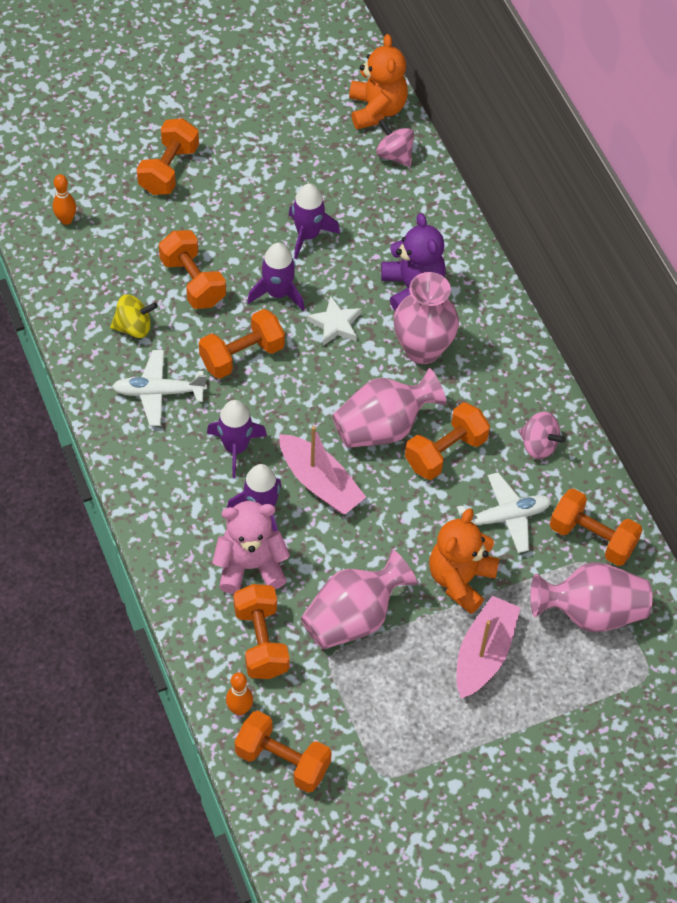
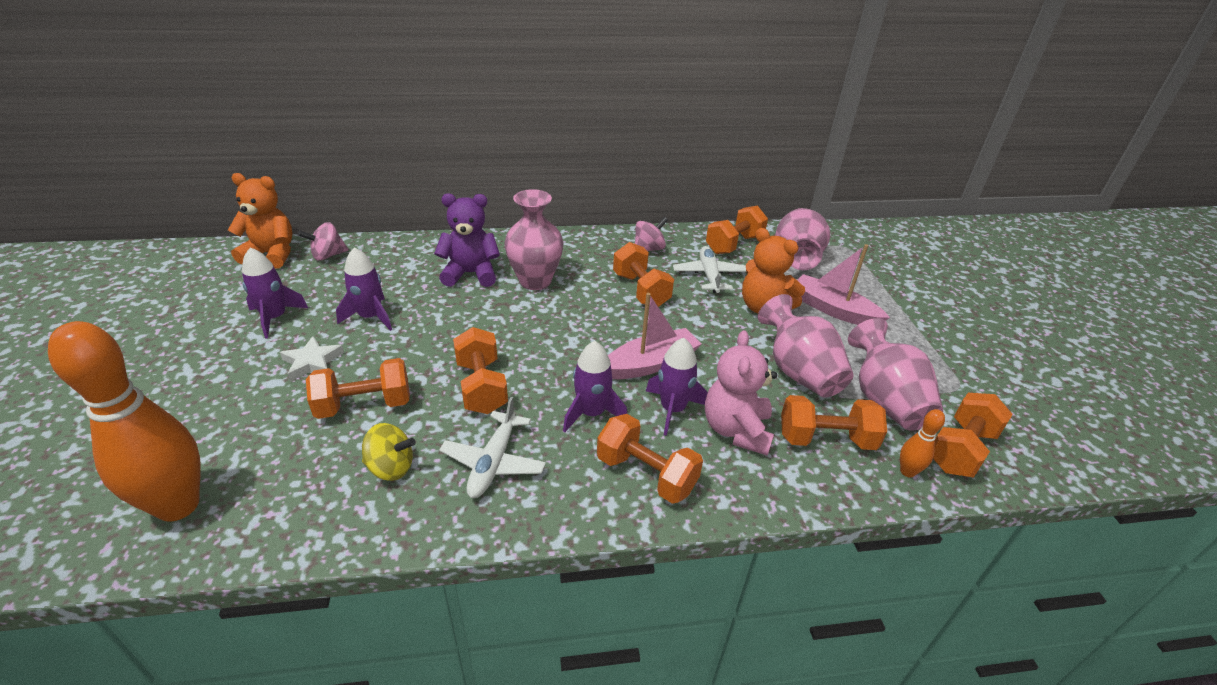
camera: 75 degrees left, 20 degrees down
orange bowling pin [53,174,76,225] -> orange bowling pin [48,321,201,522], size x2.38
yellow spinning top [110,294,158,338] -> yellow spinning top turned 90 degrees clockwise [362,423,416,481]
orange dumbbell [137,118,199,195] -> orange dumbbell moved to [597,414,703,504]
purple rocket [247,243,305,311] -> purple rocket moved to [242,247,308,339]
white star [307,296,361,346] -> white star moved to [280,336,344,381]
pink vase [332,368,447,448] -> pink vase moved to [848,318,943,431]

